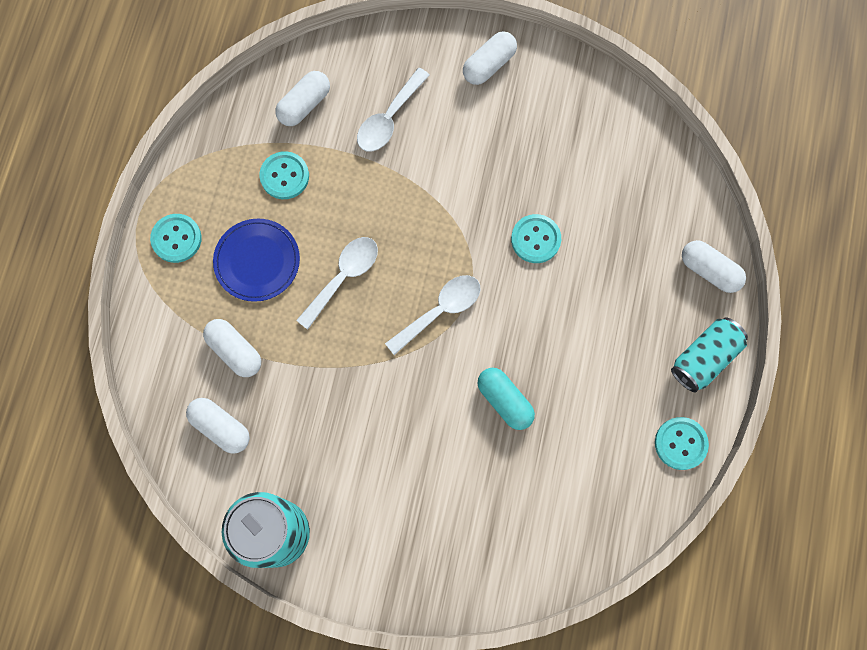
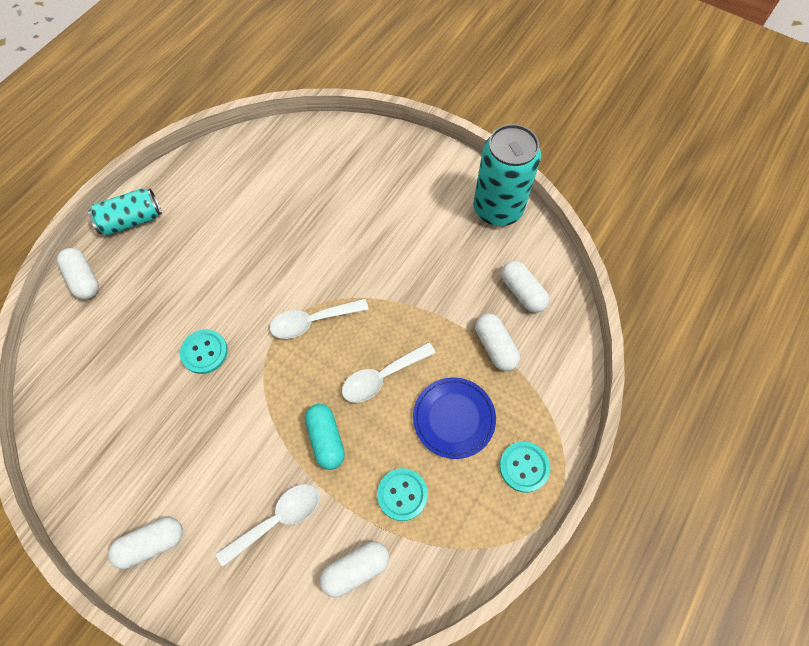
camera: 160 degrees left, 10 degrees down
turquoise capsule [477,368,535,430] -> turquoise capsule moved to [305,404,345,470]
turquoise button [655,417,709,470] -> none

